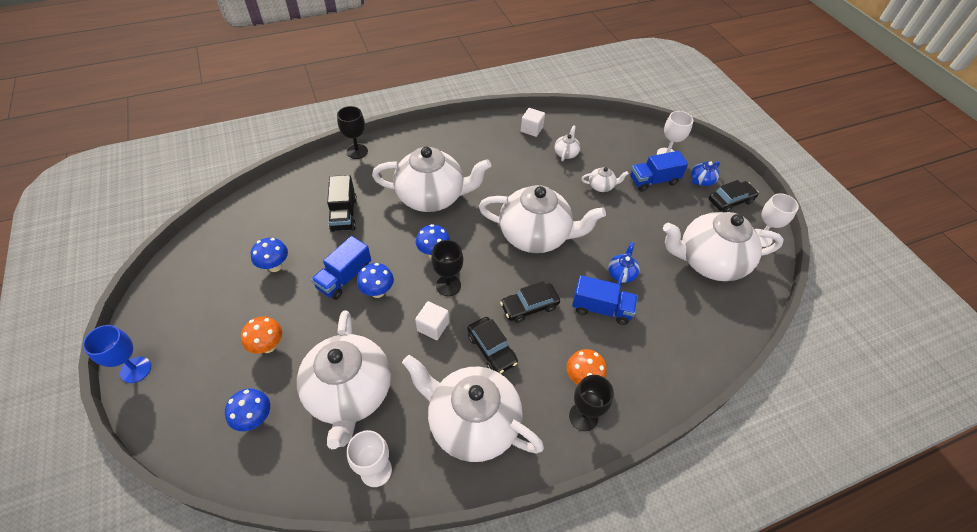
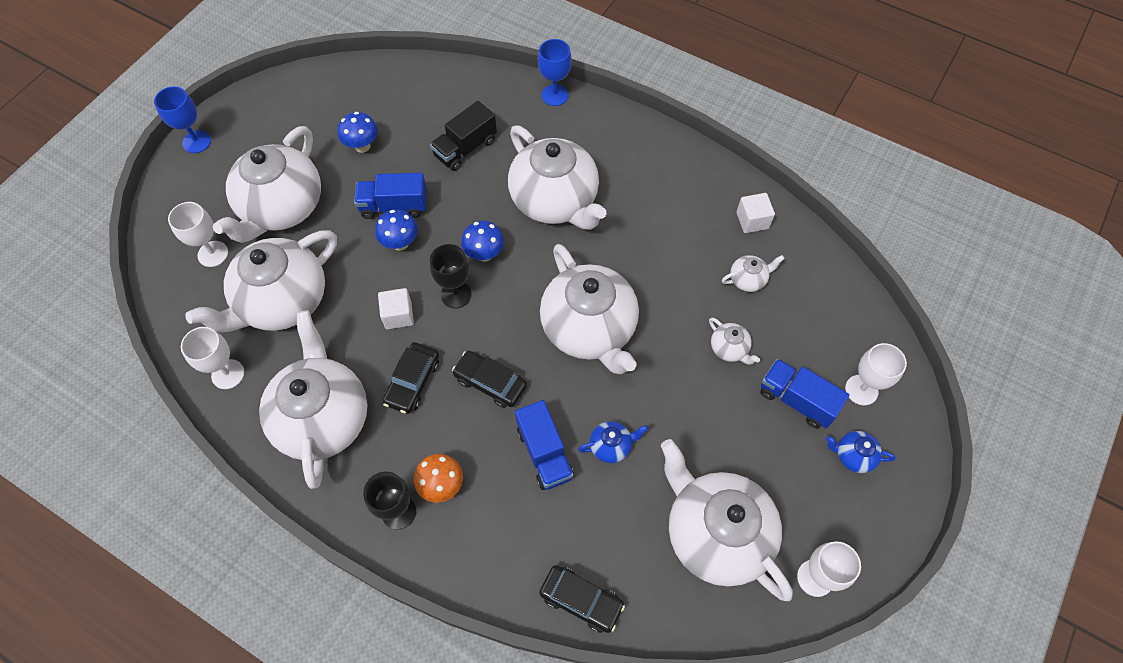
camera: 55 degrees right, 10 degrees up
blue mushroom [225,389,270,431] -> white goblet [168,202,228,267]
orange mushroom [241,316,282,354] -> white teapot [213,126,321,243]
black goblet [337,106,368,159] -> blue goblet [538,39,572,106]
black car [708,180,759,212] -> black car moved to [539,565,625,633]

